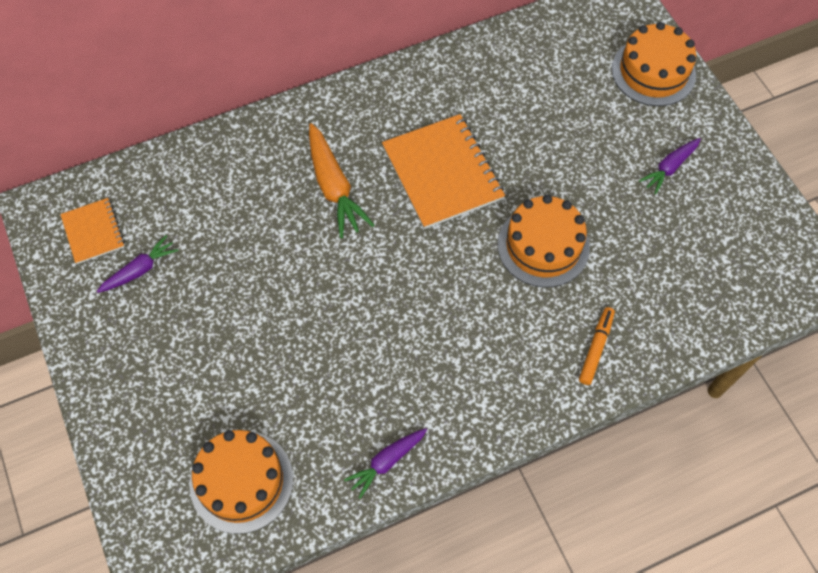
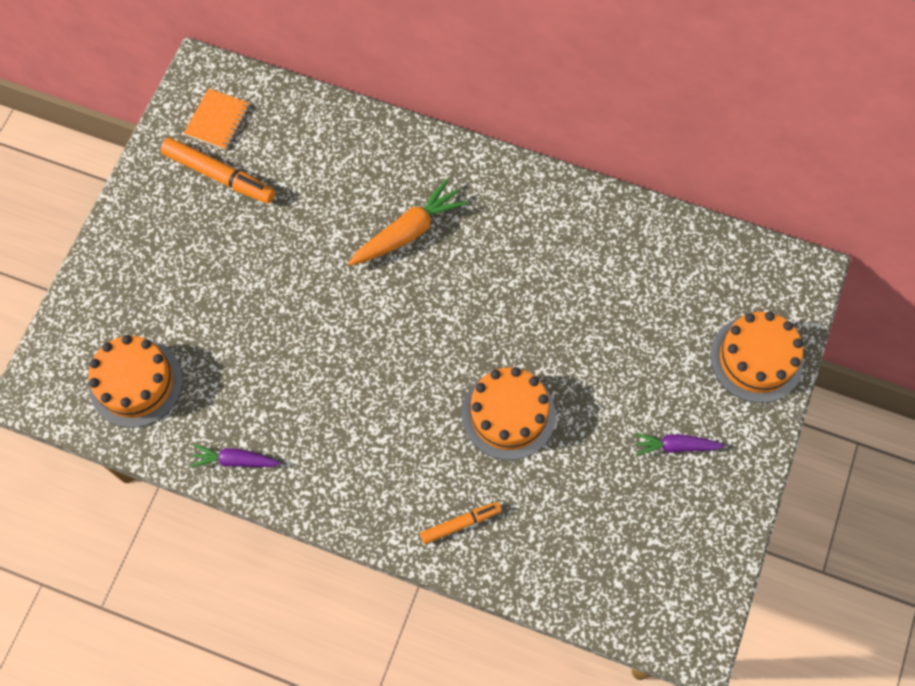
camera: 45 degrees right, 5 degrees up
purple carrot [97,235,179,293] -> orange marker [161,138,275,204]
orange carrot [309,123,374,238] -> orange carrot turned 150 degrees counterclockwise [348,178,468,266]
orange notebook [382,114,505,229] -> none

